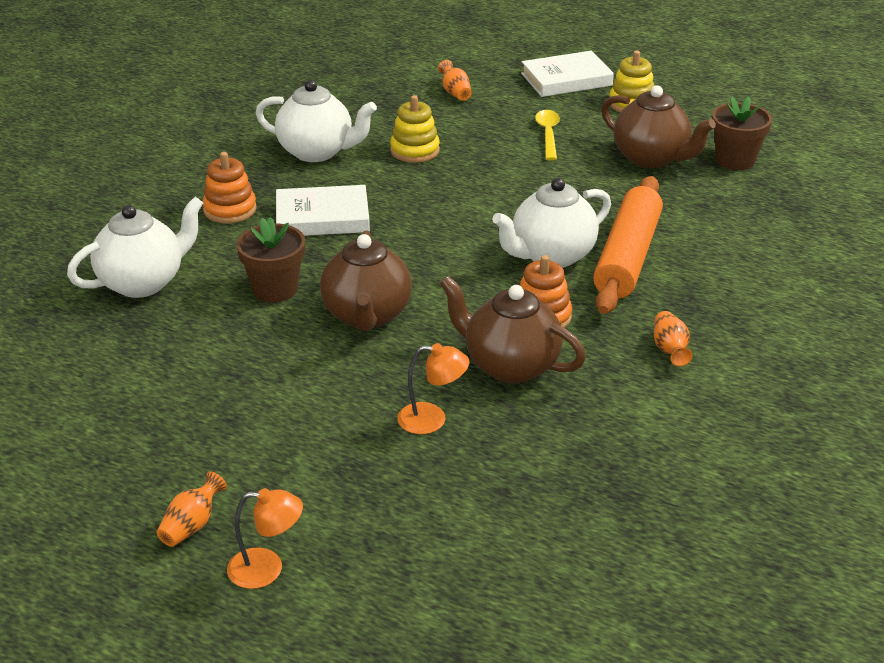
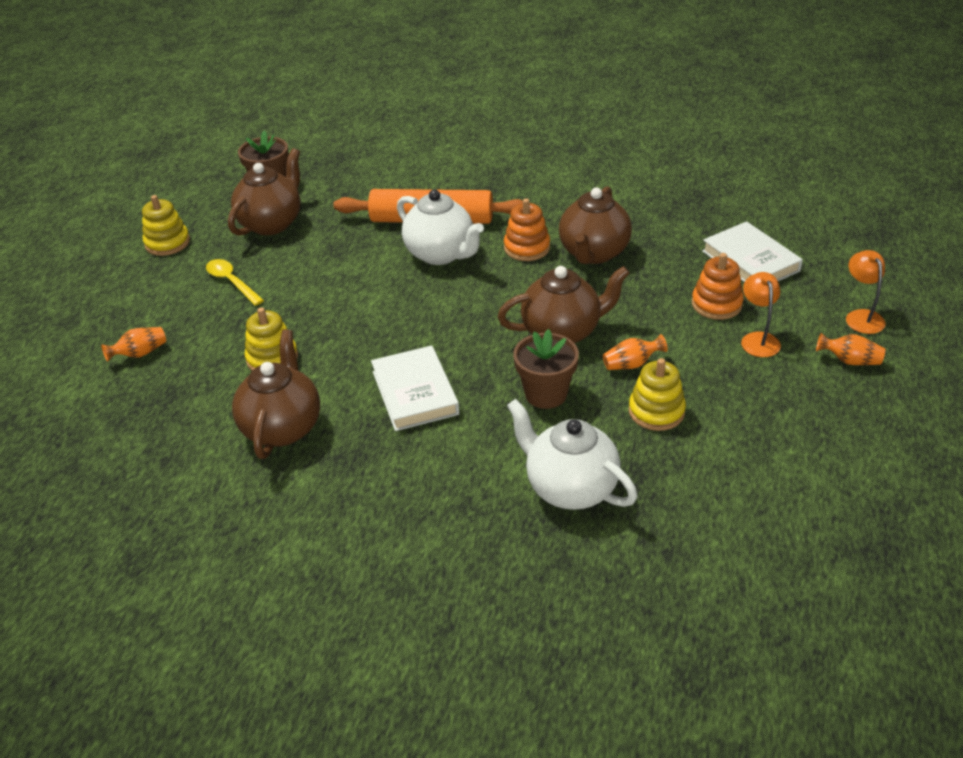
camera: 100 degrees left, 5 degrees up
orange stacking toy [202,152,257,223] -> orange stacking toy moved to [692,253,744,320]
white teapot [255,80,377,162] -> brown teapot [232,330,320,459]
orange lamp [397,343,469,434] -> orange lamp moved to [741,272,781,357]
white book [521,51,614,97] -> white book moved to [702,221,803,282]
yellow spoon [535,110,560,161] -> yellow spoon turned 60 degrees clockwise [206,259,264,306]
orange vase [654,311,693,366] -> orange vase moved to [603,334,668,370]
none -> yellow stacking toy [628,358,686,431]

